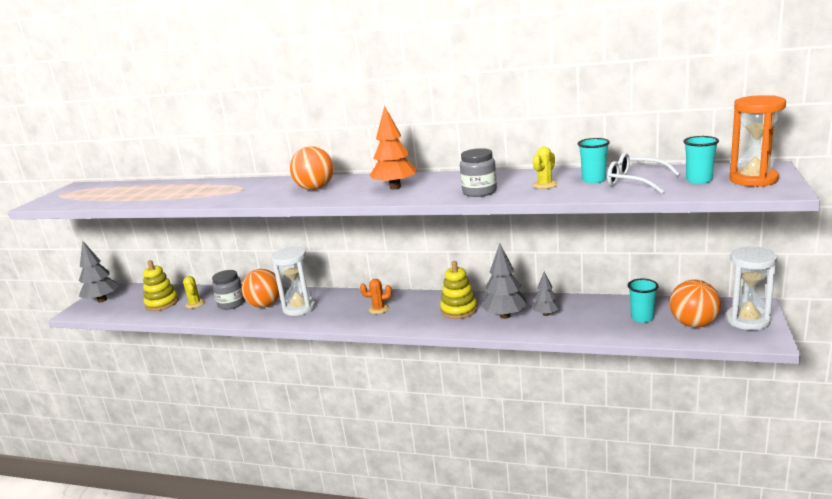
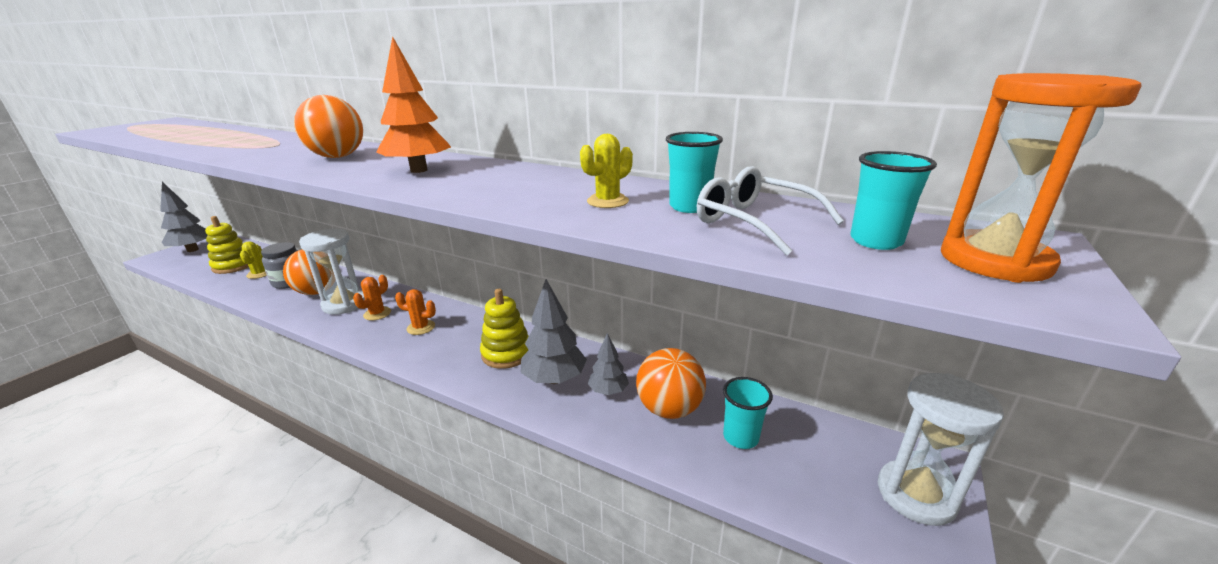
camera: 10 degrees right, 5 degrees up
grey jar [460,148,497,197] -> none
orange ball [670,280,721,327] -> orange ball moved to [636,348,706,419]
none -> orange cactus [353,275,391,320]

